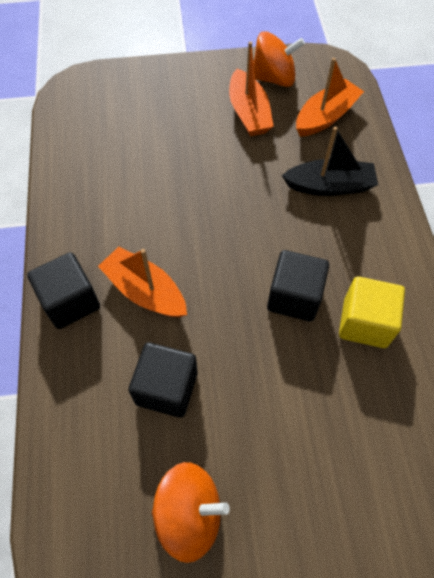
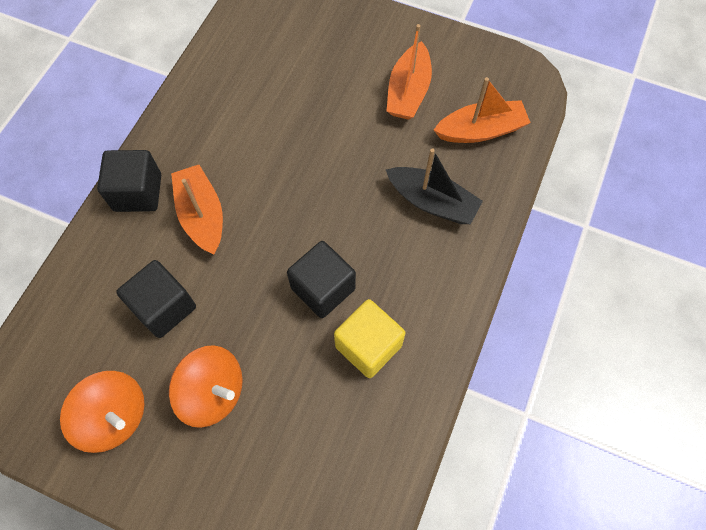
camera: 30 degrees right, 5 degrees up
orange spinning top [253,31,305,87] -> orange spinning top moved to [169,345,243,428]

